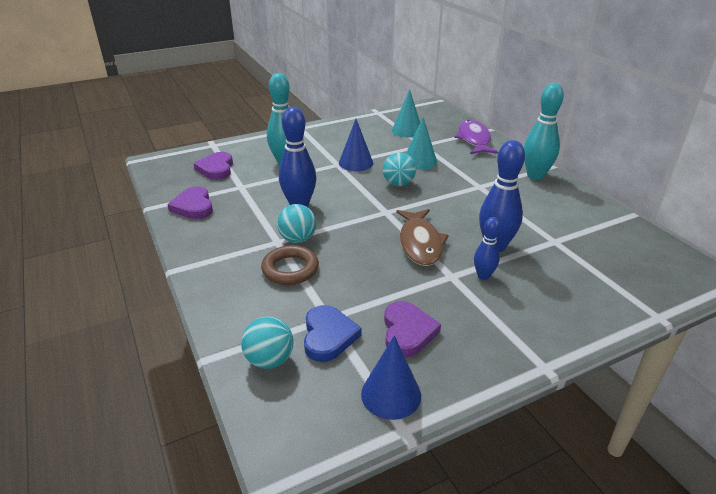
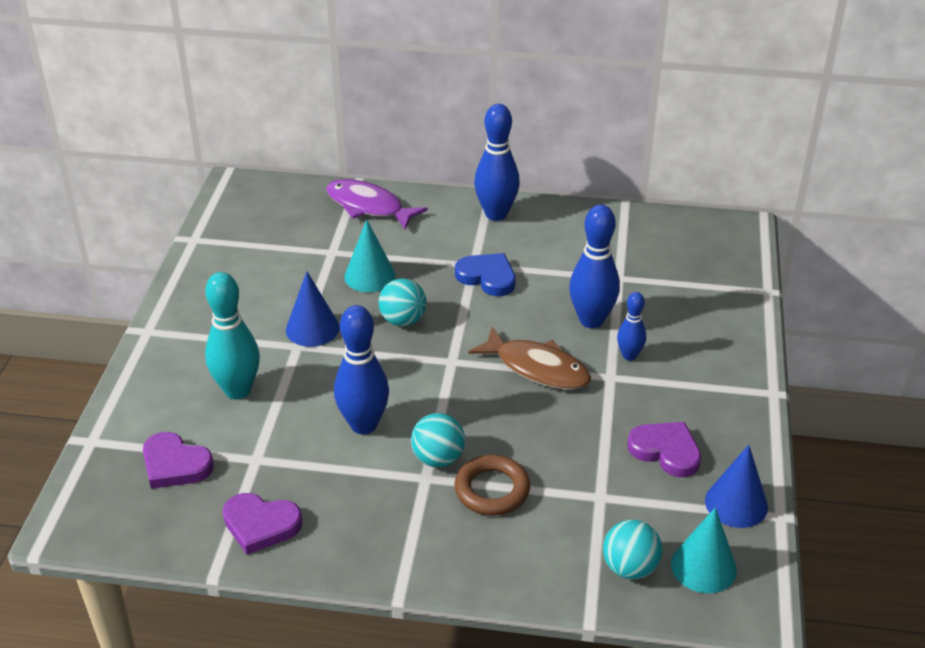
camera: 55 degrees left, 5 degrees up
blue heart [304,305,361,362] -> blue heart moved to [455,253,516,296]
turquoise cone [392,89,420,137] -> turquoise cone moved to [671,507,737,593]
turquoise bowling pin [524,83,564,180] -> blue bowling pin [474,104,520,221]

